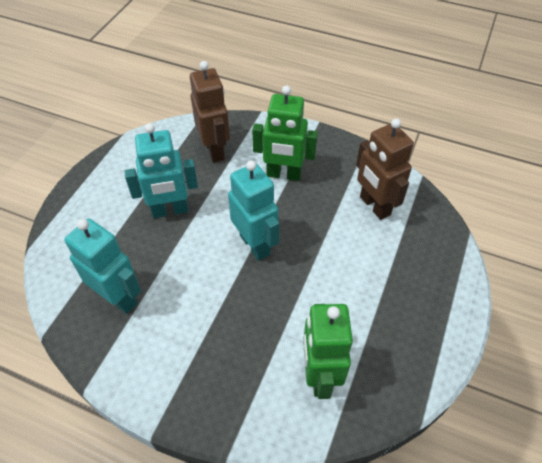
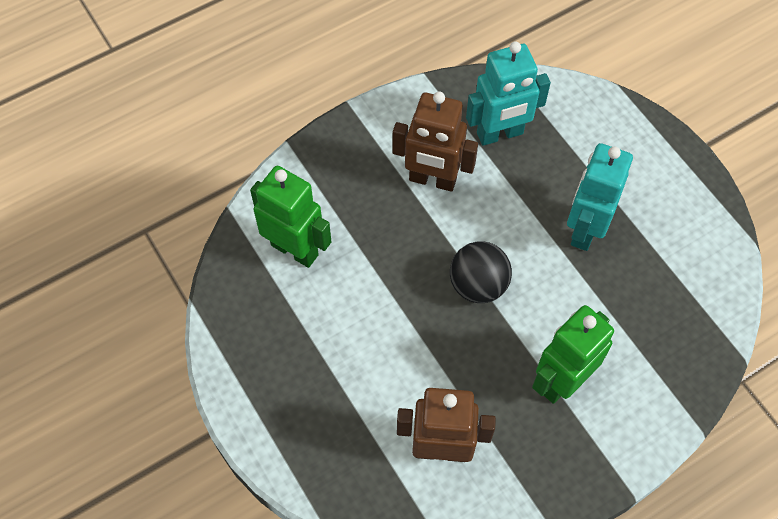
camera: 125 degrees right, 10 degrees up
brown robot [190,61,230,163] -> brown robot moved to [393,92,478,192]
turquoise robot [228,160,279,261] -> black ball [450,241,512,303]

